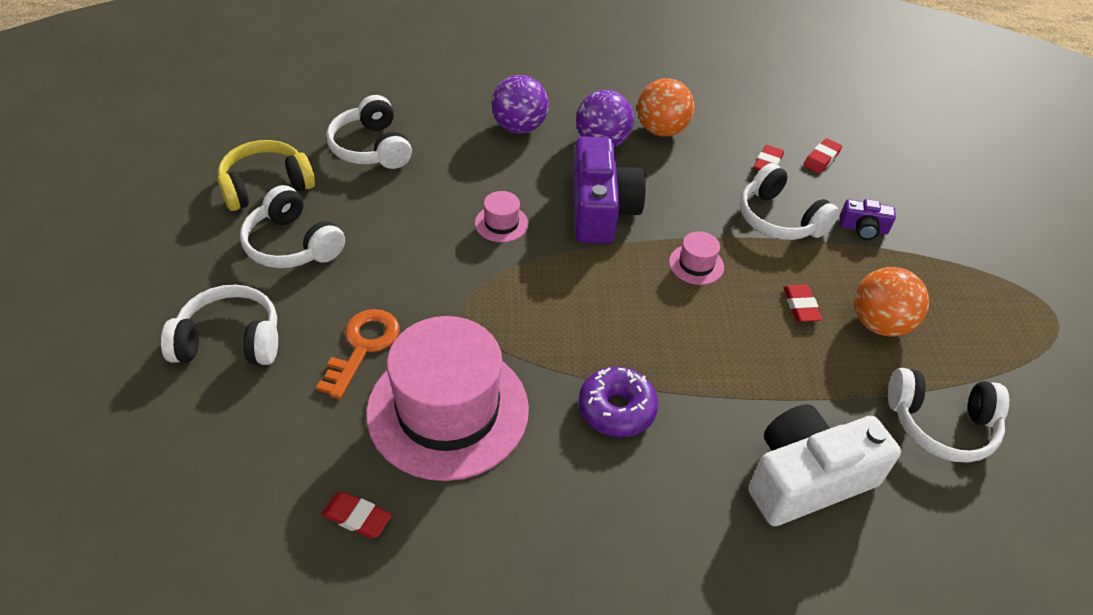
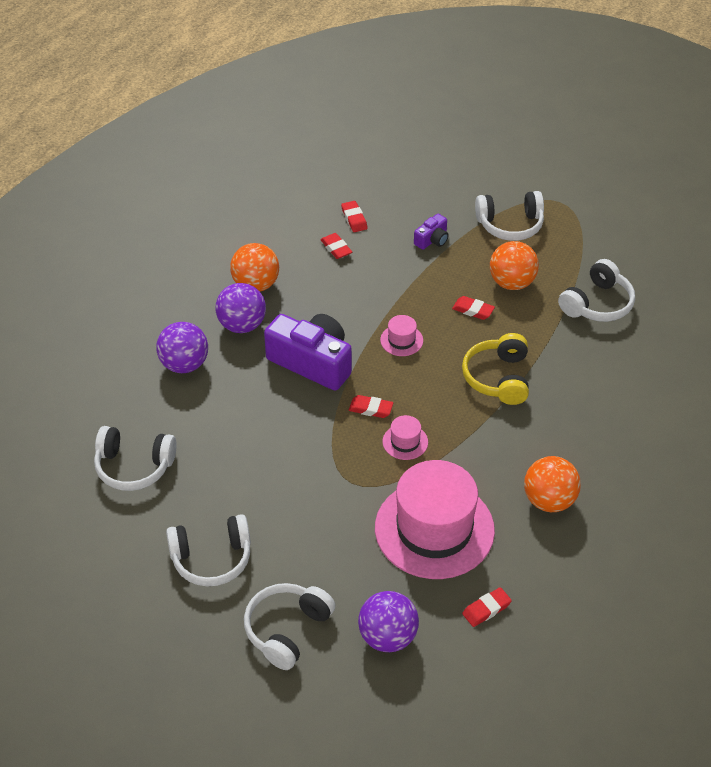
camera: 55 degrees left, 0 degrees up
yellow headphones [218,140,315,211] -> yellow headphones moved to [462,333,529,405]
orange key [316,309,400,399] -> none
pink hat [475,191,528,242] -> pink hat moved to [383,415,428,460]
purple donut [578,367,658,437] -> none
white headphones [740,163,839,240] -> white headphones moved to [475,191,544,241]
white camera [748,404,901,526] -> none
none -> red eraser [349,395,394,418]
none -> purple ball [358,591,419,652]
none -> orange ball [524,456,581,512]

